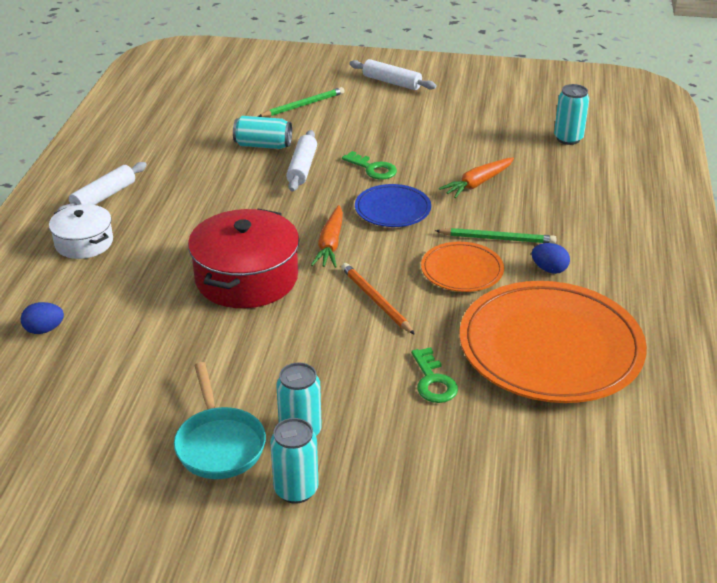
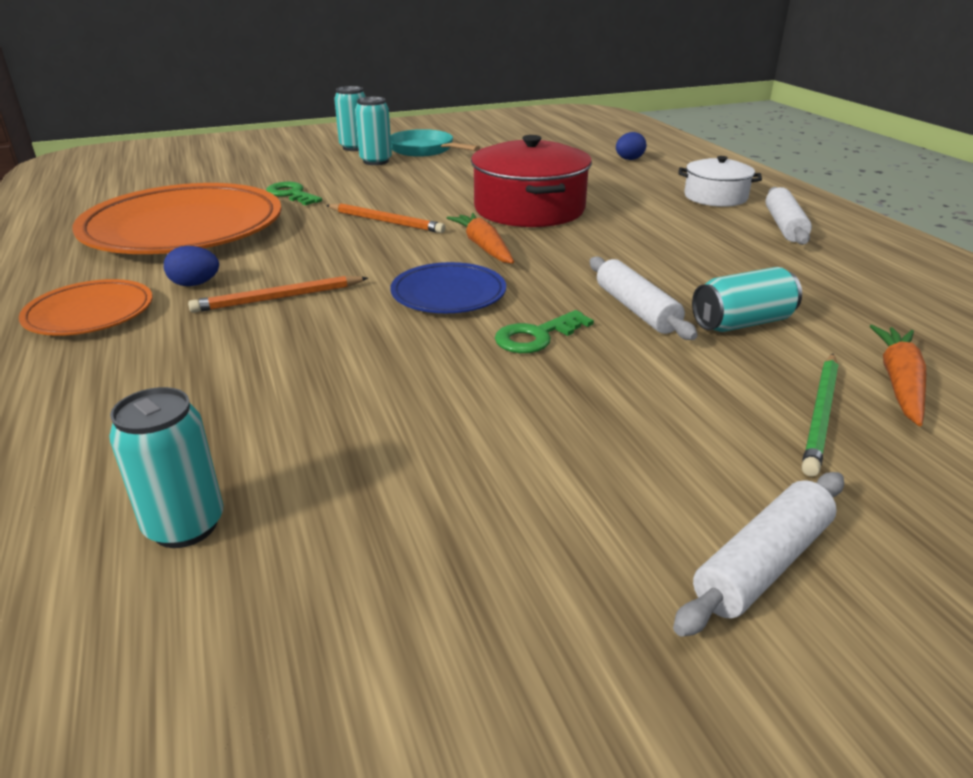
camera: 150 degrees right, 5 degrees down
green key [342,151,397,180] -> green key turned 45 degrees counterclockwise [495,310,594,353]
white rolling pin [349,59,437,90] -> white rolling pin turned 45 degrees counterclockwise [673,472,844,637]
orange plate [421,242,504,292] -> orange plate moved to [19,279,153,336]
green pencil [435,228,557,244] -> orange pencil [188,276,368,313]
orange carrot [439,157,514,198] -> orange carrot moved to [870,325,926,426]

